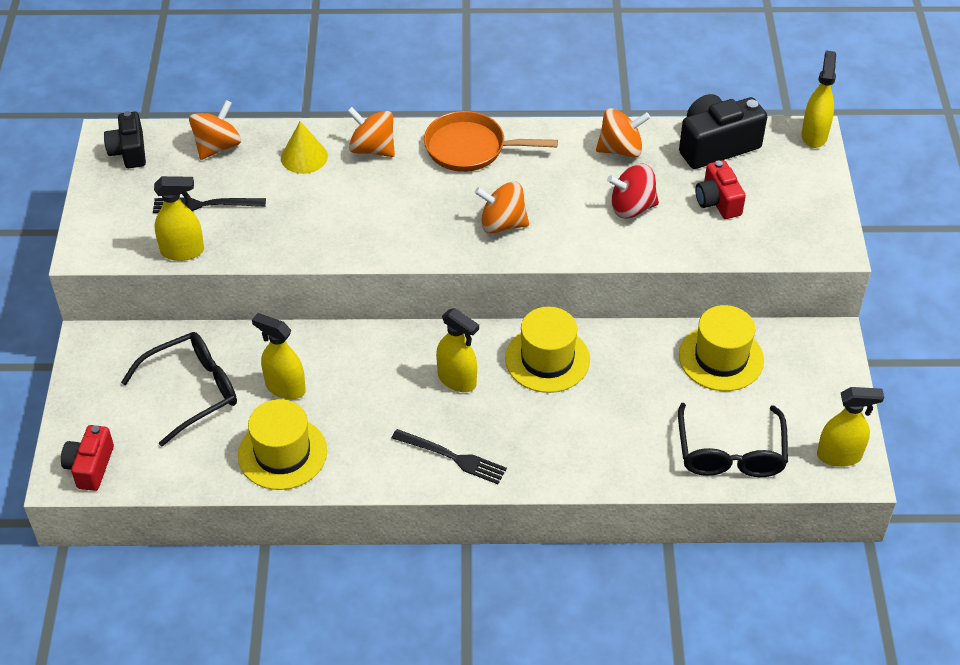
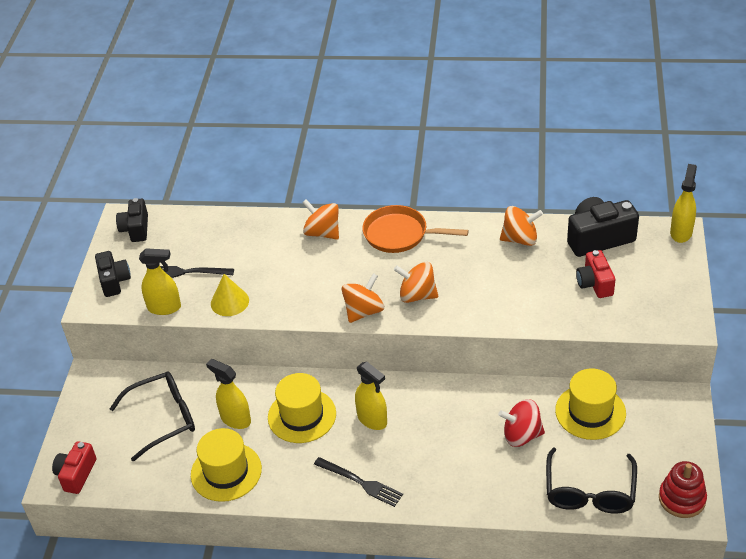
camera: 10 degrees right, 5 degrees down
orange spinning top [189,100,241,160] -> orange spinning top moved to [341,273,384,323]
yellow cone [281,121,328,174] -> yellow cone moved to [211,274,249,316]
yellow hat [505,307,590,393] -> yellow hat moved to [268,373,336,443]
red spinning top [607,163,659,219] -> red spinning top moved to [498,399,545,447]
yellow spray bottle [817,387,884,467] -> red stacking toy [659,461,707,518]
none -> black camera [95,251,131,297]

